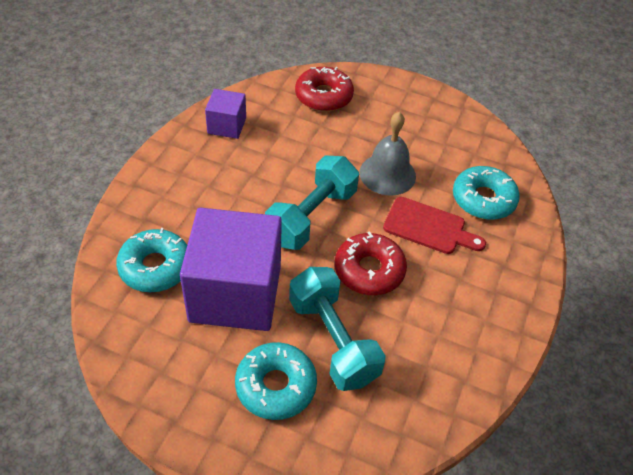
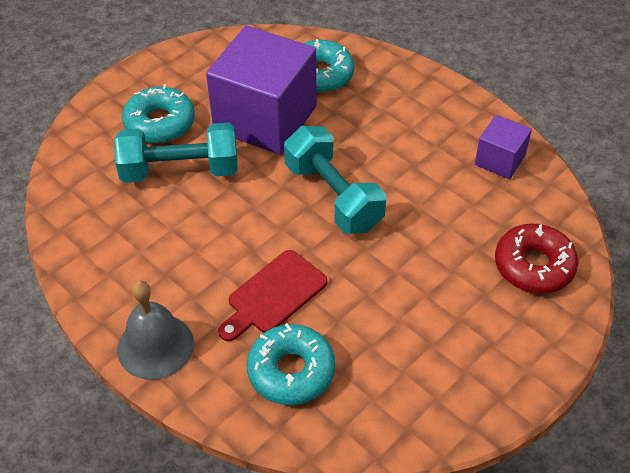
camera: 115 degrees right, 0 degrees up
red donut [335,231,407,295] -> none
grey bell [360,112,416,196] -> grey bell moved to [117,280,194,380]

